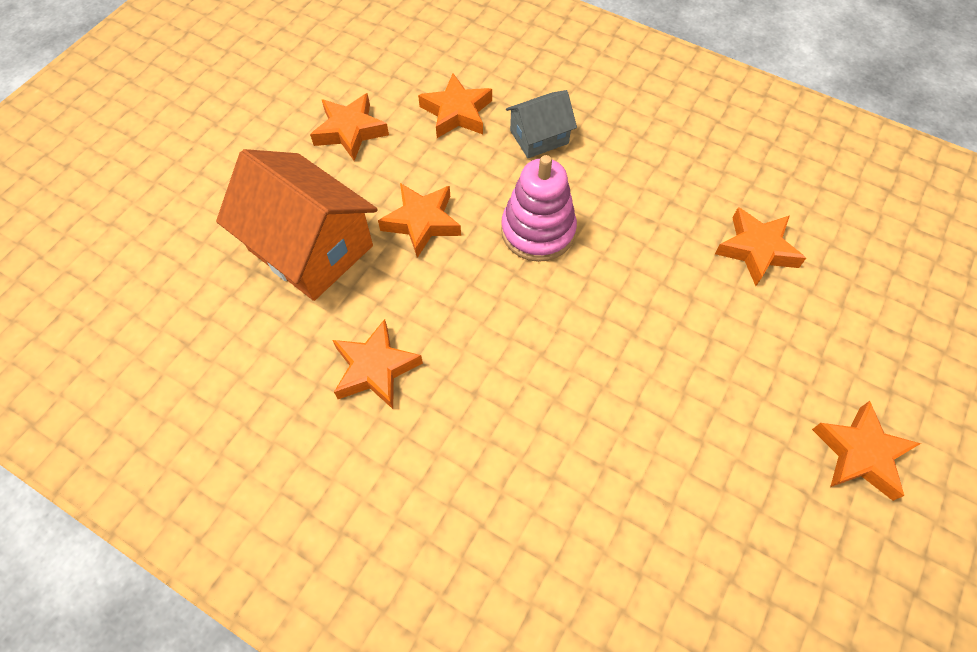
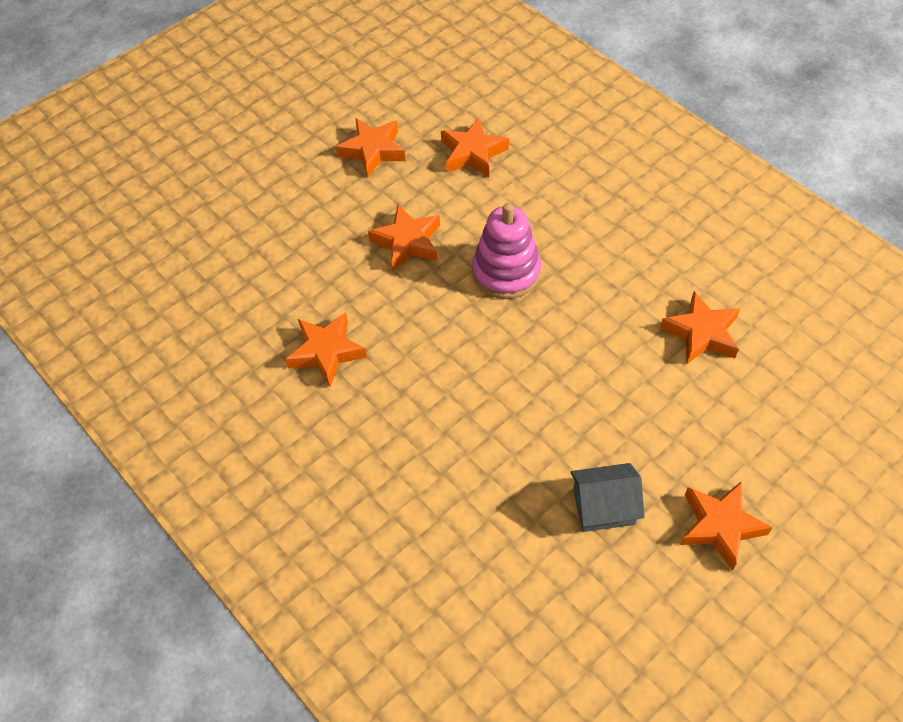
camera: 20 degrees right, 5 degrees down
orange house [216,149,378,301] -> none
grey house [506,90,577,158] -> grey house moved to [571,463,645,532]

